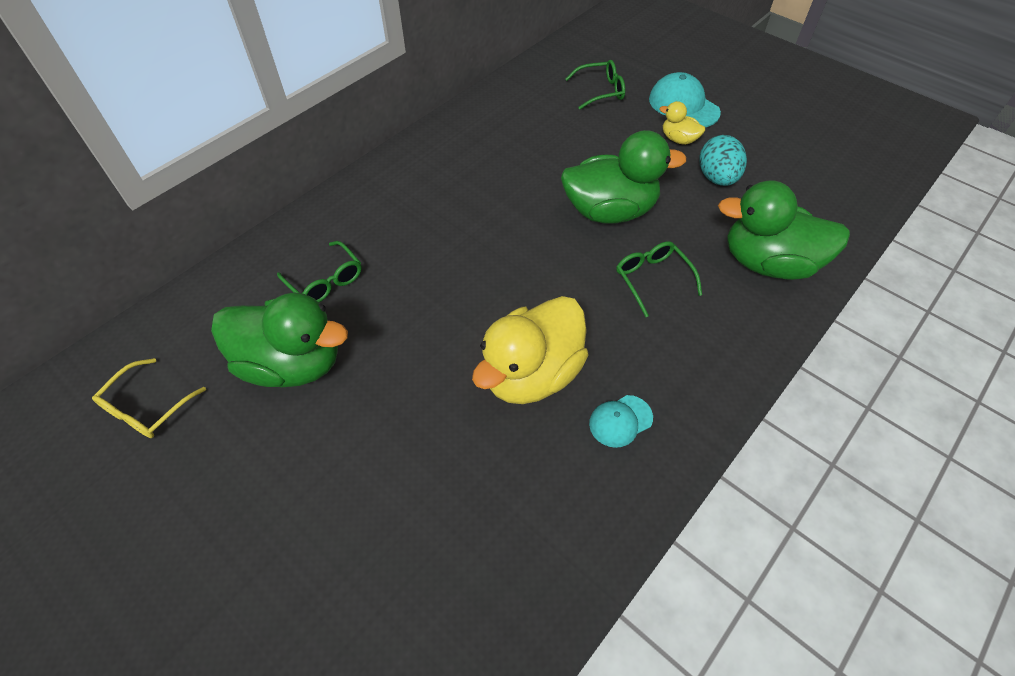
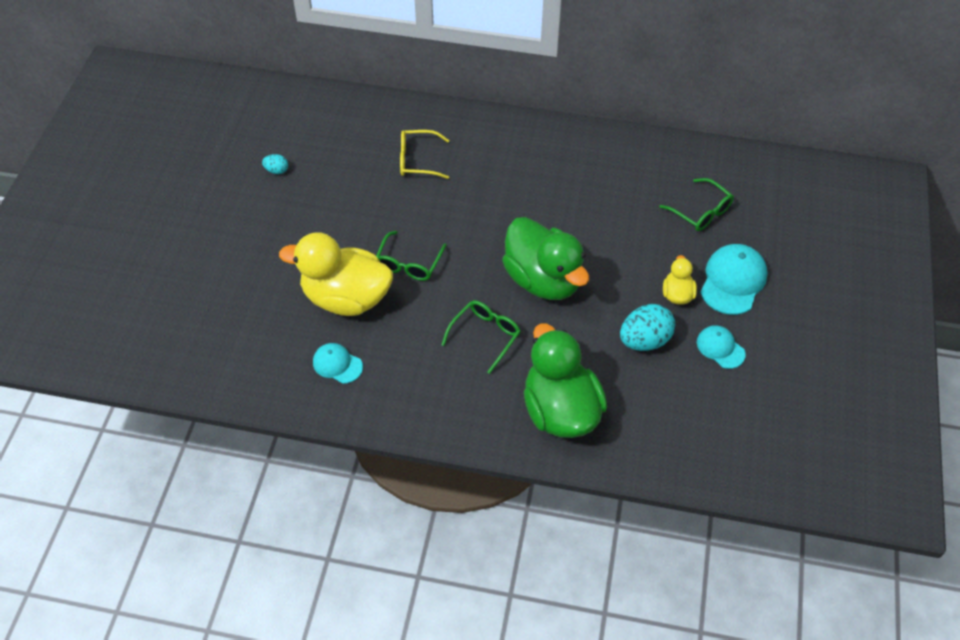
camera: 60 degrees right, 0 degrees up
yellow glasses [92,358,206,438] -> yellow glasses moved to [400,130,449,179]
green duck [211,292,348,387] -> turquoise egg [262,154,288,174]
green glasses [277,241,362,302] -> green glasses moved to [376,231,446,281]
none -> turquoise cap [697,325,746,369]

